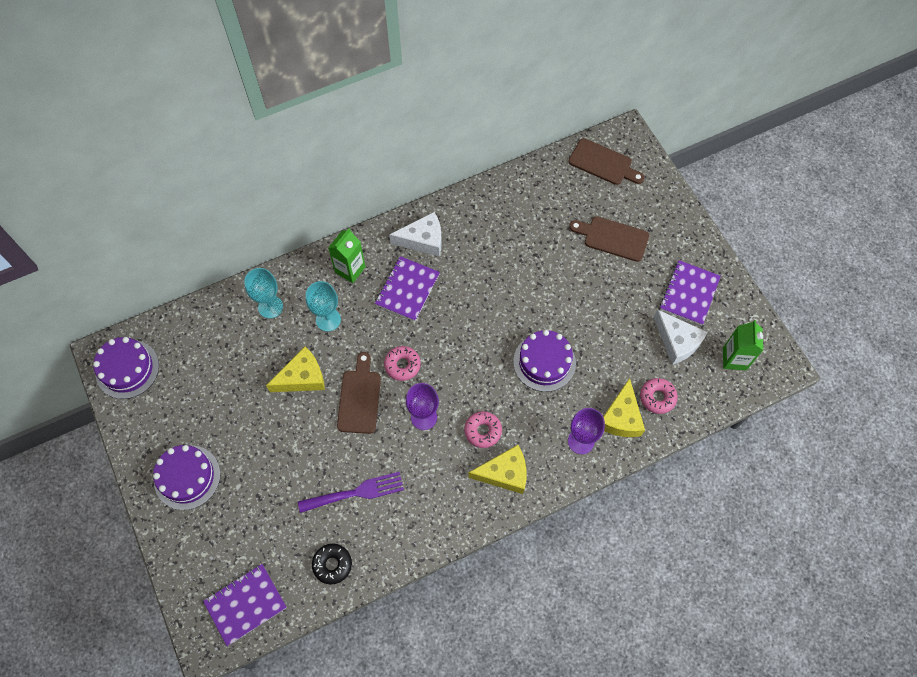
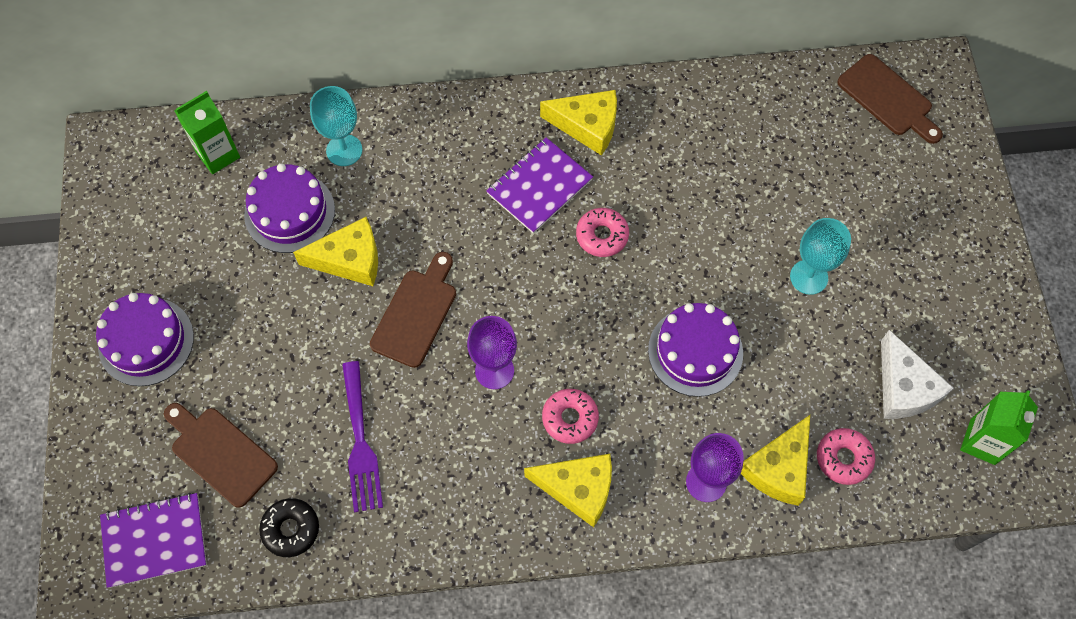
camera: 20 degrees right, 0 degrees up
purple cake [93,337,159,399] -> purple cake moved to [244,164,335,253]
purple fork [298,472,404,513] -> purple fork turned 75 degrees clockwise [342,361,383,513]
turquoise goblet [306,281,341,331] -> turquoise goblet moved to [790,218,851,295]
green carton [328,228,366,283] -> green carton moved to [175,91,240,174]
pink donut [384,346,421,381] -> pink donut moved to [576,208,629,257]
white cheese [389,212,442,256] -> yellow cheese [540,90,617,156]
brown cutting board [569,216,649,262] -> brown cutting board moved to [164,403,278,508]
purple notebook [660,260,721,325] -> none

